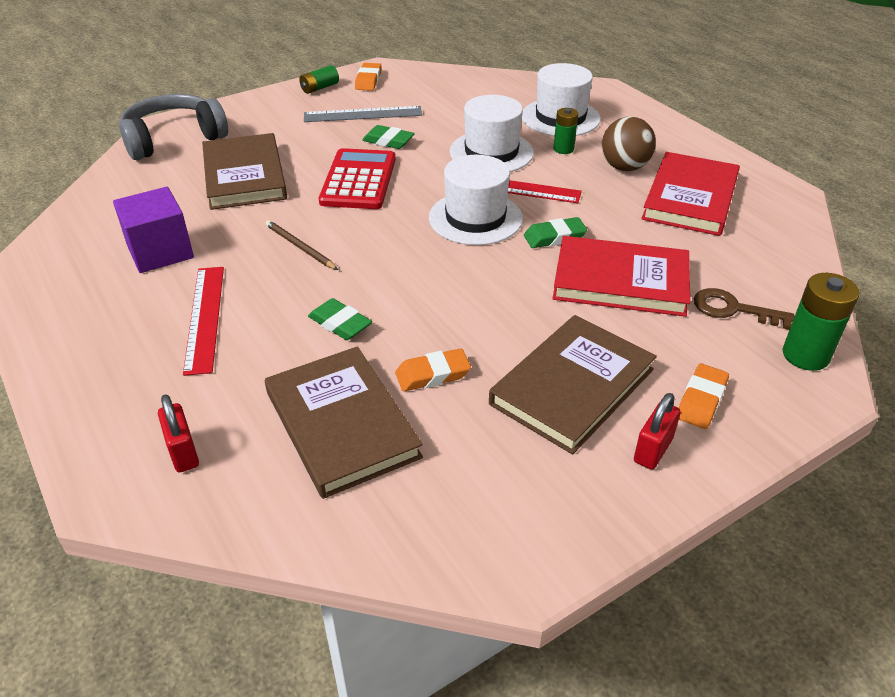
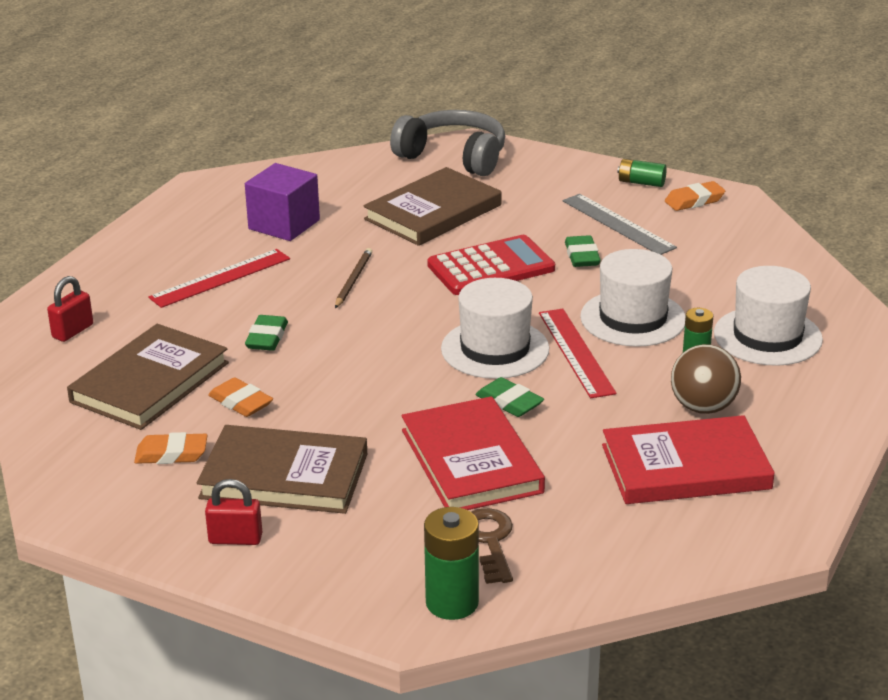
camera: 60 degrees right, 10 degrees down
orange eraser [679,364,729,429] -> orange eraser moved to [134,432,207,464]

